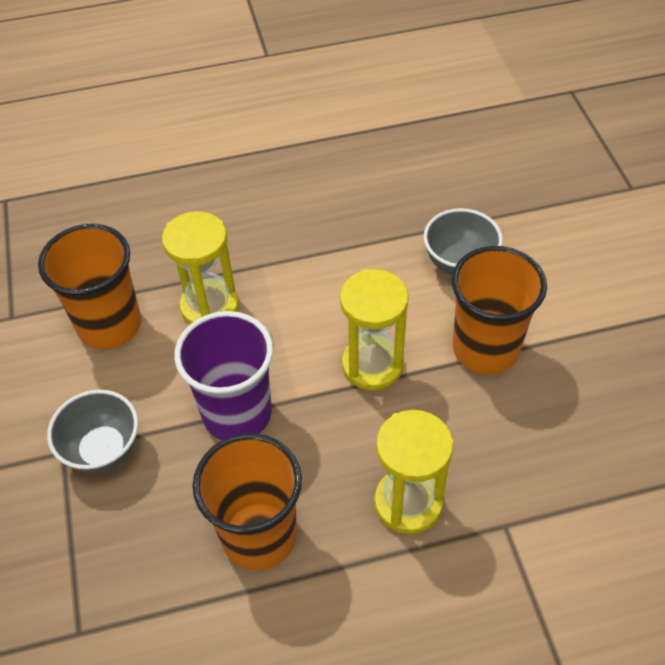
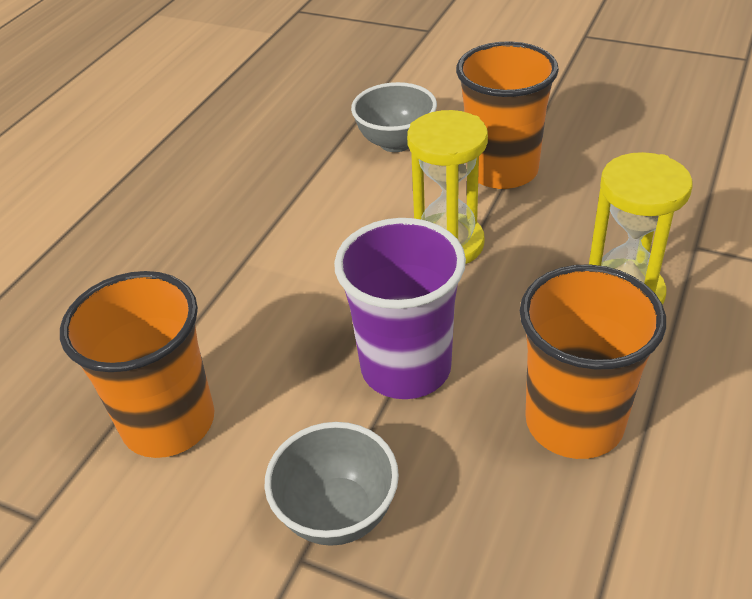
camera: 50 degrees left, 10 degrees down
yellow hourglass [162,211,239,325] -> none

